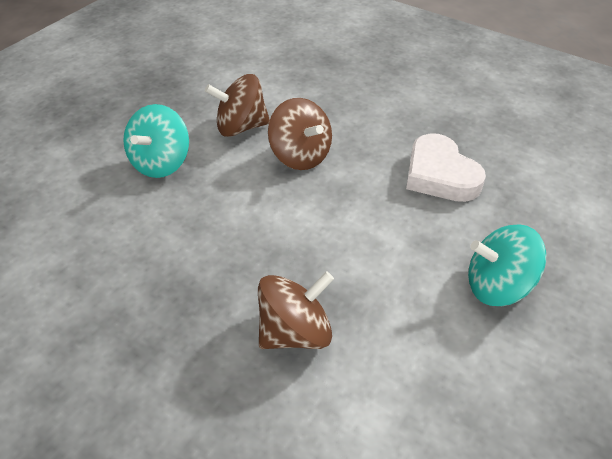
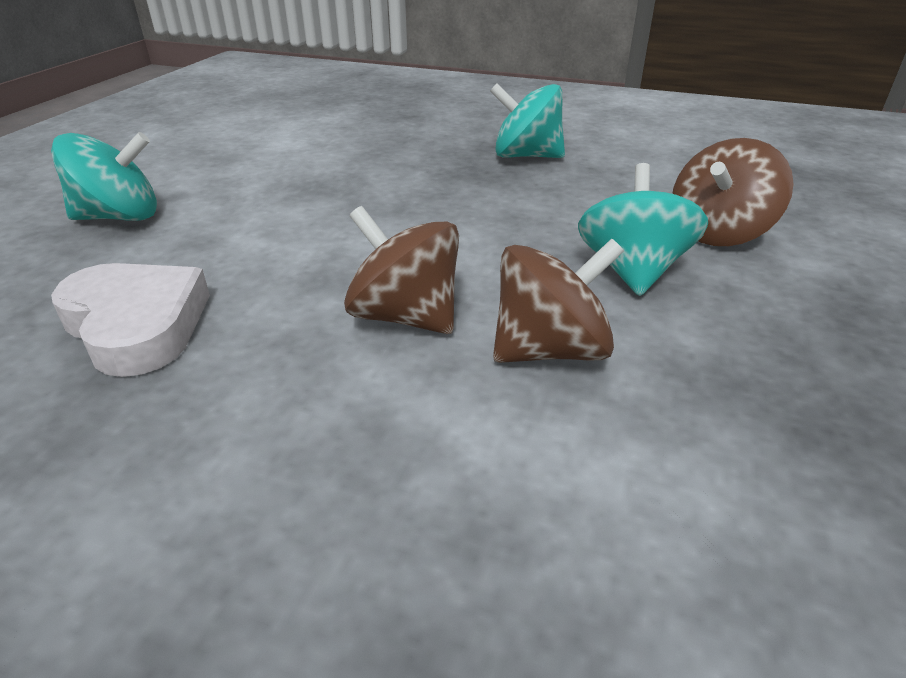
camera: 165 degrees right, 10 degrees down
brown spinning top [258,271,334,349] -> brown spinning top moved to [672,138,794,246]
none -> turquoise spinning top [490,83,565,158]

